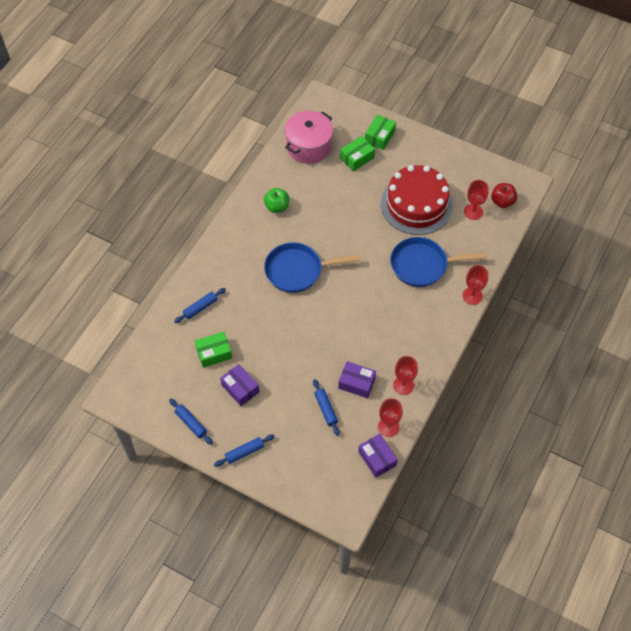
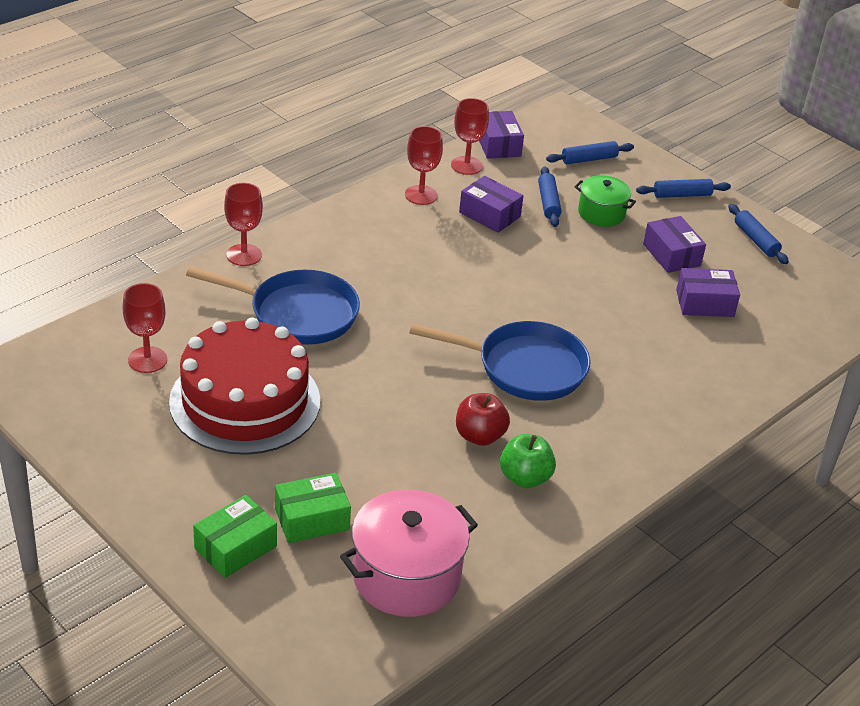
camera: 165 degrees left, 20 degrees down
blue rolling pin [174,288,226,323] -> blue rolling pin moved to [546,141,634,164]
green box [195,332,232,368] -> purple box [676,268,740,317]
red apple [491,183,517,208] -> red apple moved to [456,393,510,446]
none -> green pot [575,175,636,227]

